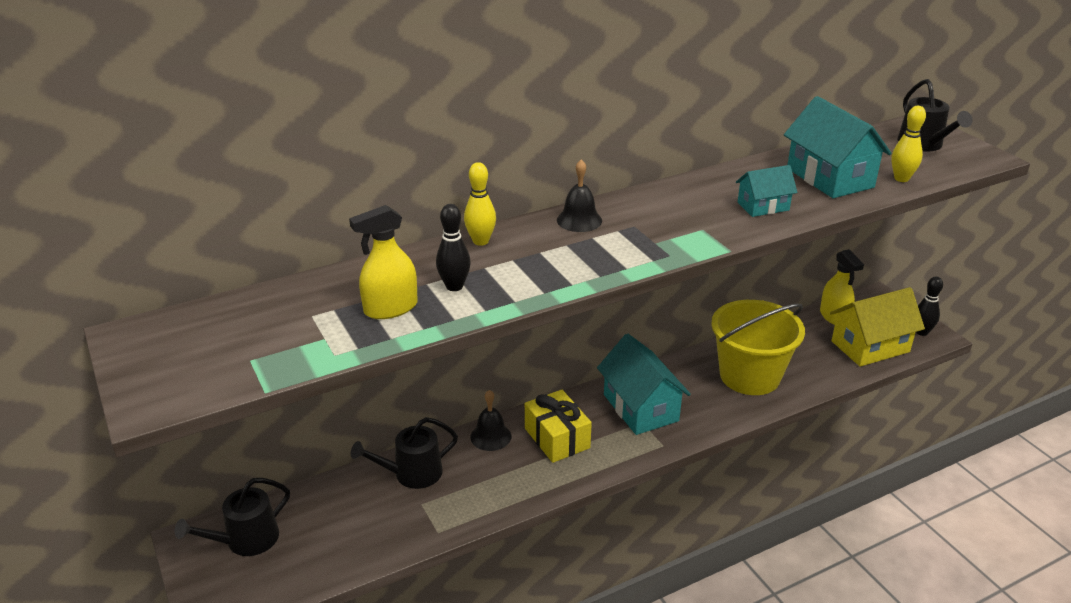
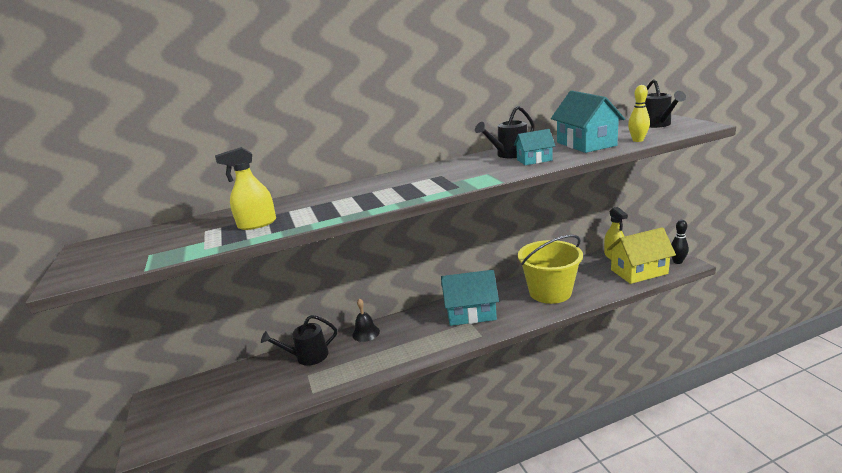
camera: 10 degrees right, 10 degrees down
black watering can [175,478,290,556] -> black watering can moved to [475,106,535,158]
black bowling pin [436,204,471,291] -> none
yellow bowling pin [464,162,496,246] -> none
yellow gift [525,390,592,463] -> none
black bell [557,159,602,232] -> none
turquoise house [597,334,691,435] -> turquoise house turned 75 degrees counterclockwise [441,270,499,326]

